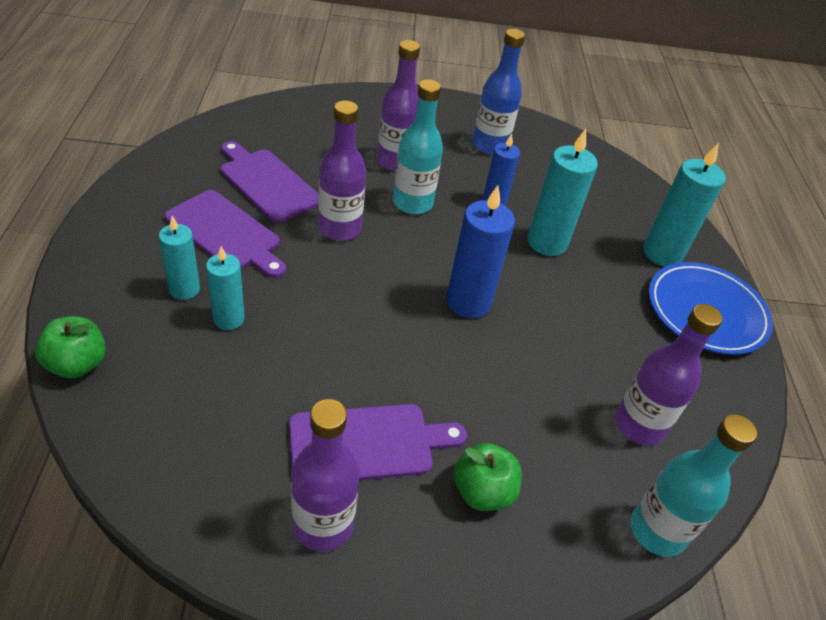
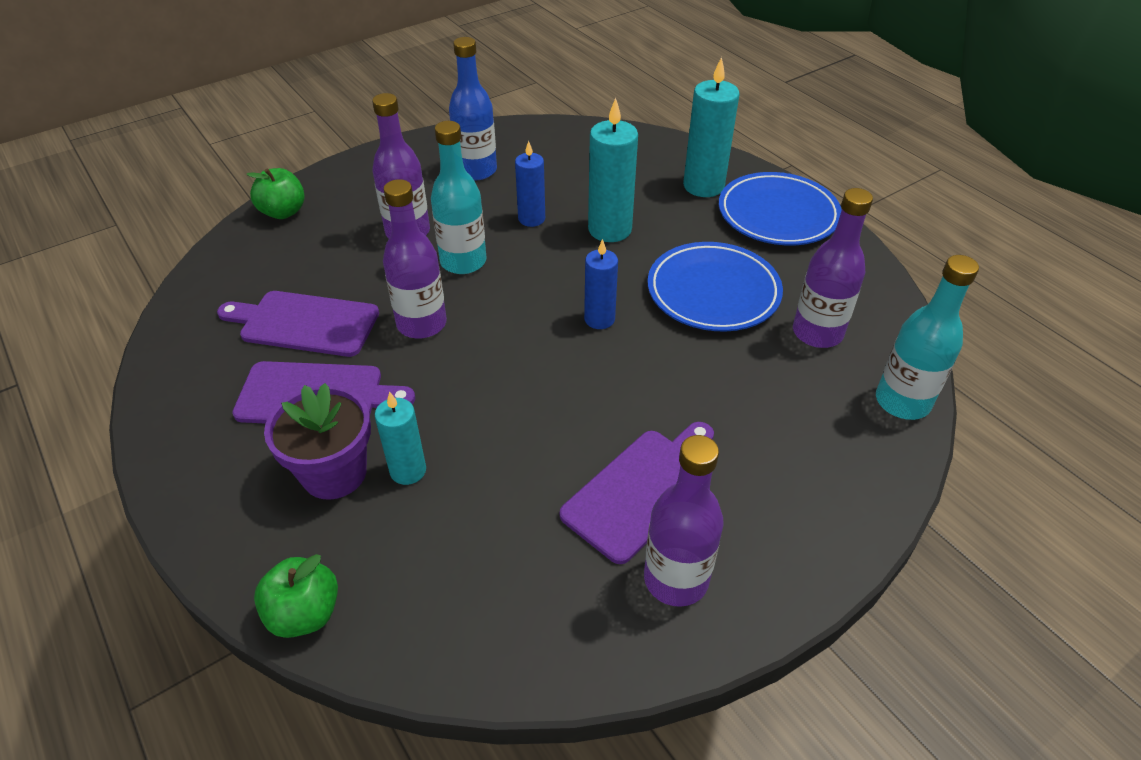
camera: 30 degrees left, 0 degrees up
turquoise candle [159,216,200,300] -> purple flower pot [264,383,371,500]
blue candle [446,185,515,318] -> blue candle [584,239,618,329], size x0.63
green apple [454,443,522,511] -> green apple moved to [246,168,305,219]
none -> blue plate [648,242,783,332]

